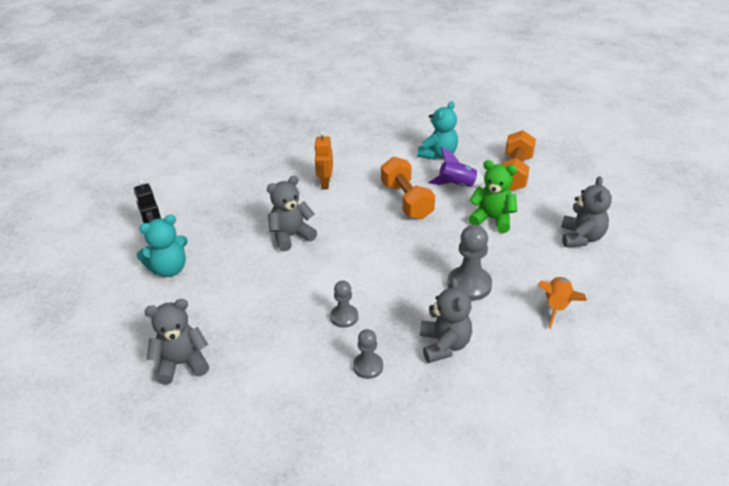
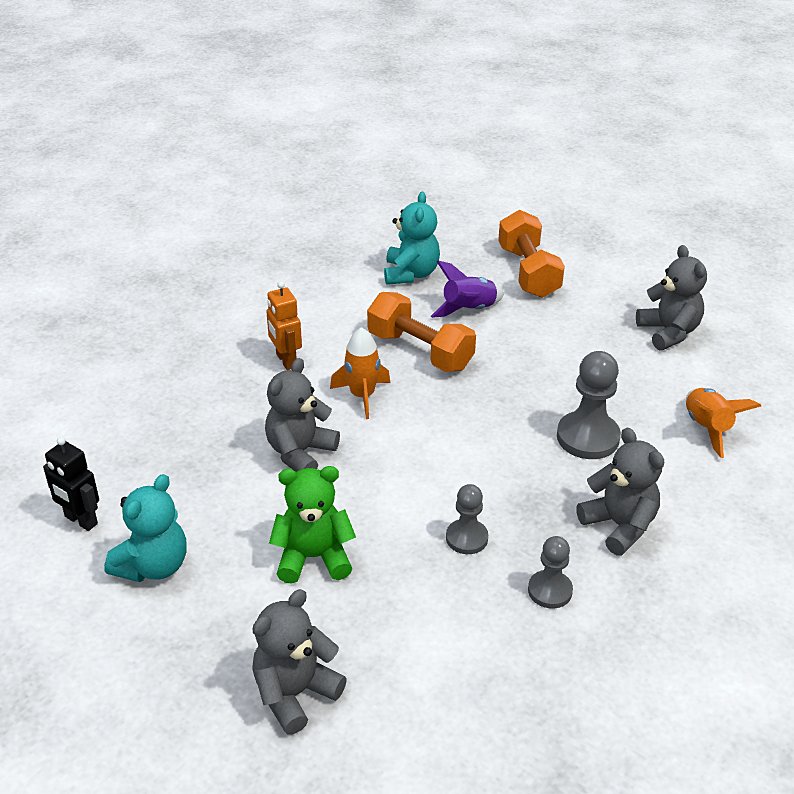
camera: 30 degrees left, 0 degrees up
green teddy bear [468,160,517,233] -> green teddy bear moved to [269,466,356,584]
none -> orange rocket [330,327,390,419]

